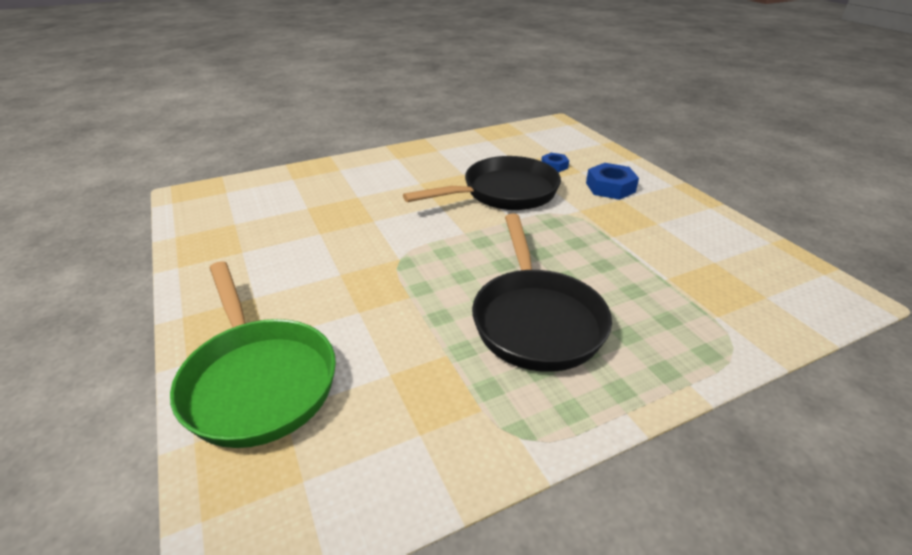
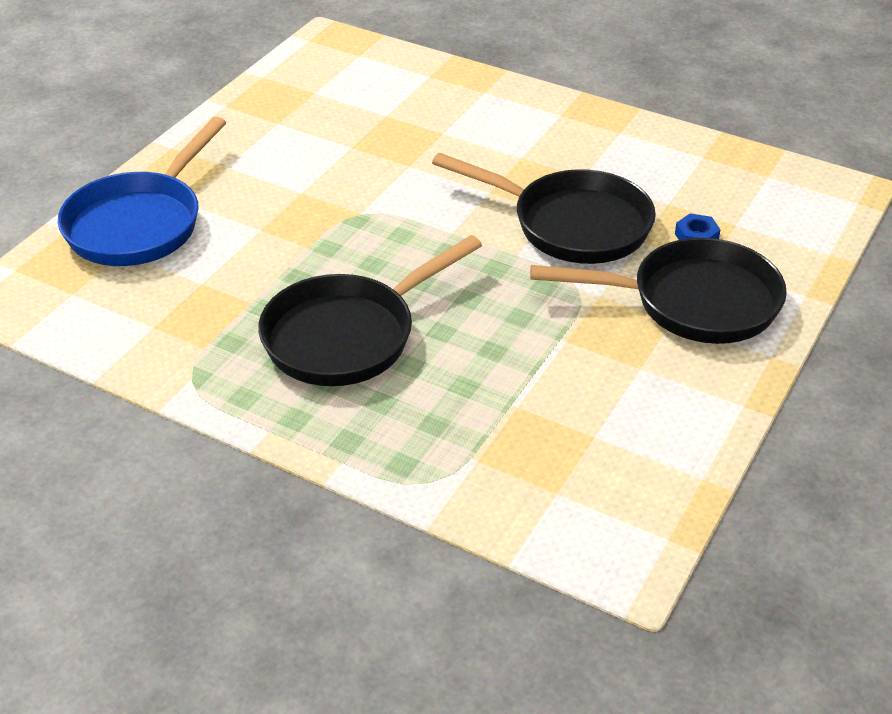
camera: 55 degrees right, 5 degrees up
green pan [170,261,336,448] -> blue pan [58,117,226,266]
blue nut [586,163,639,200] -> black pan [530,238,787,344]

